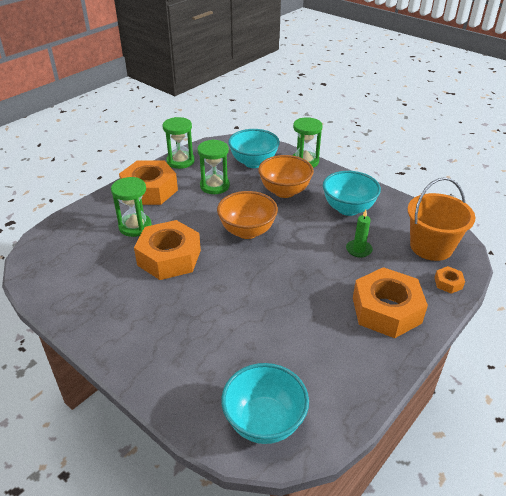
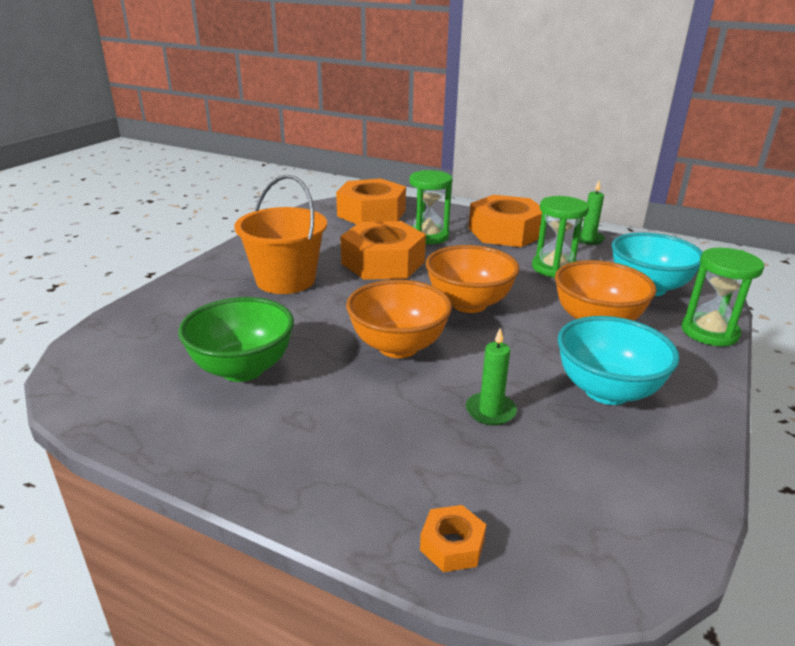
camera: 75 degrees right, 10 degrees down
green hourglass [163,117,195,169] -> green candle [573,181,605,245]
turquoise bowl [221,363,309,444] -> none
orange nut [353,267,428,338] -> orange nut moved to [336,178,406,224]
orange bucket [407,177,476,261] -> orange bucket moved to [234,175,327,294]
none -> green bowl [178,297,294,382]
none -> orange bowl [346,279,452,358]

